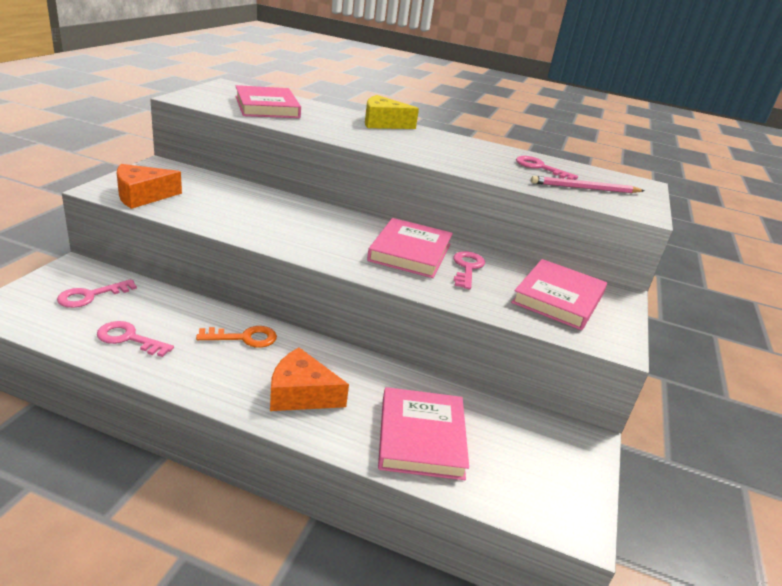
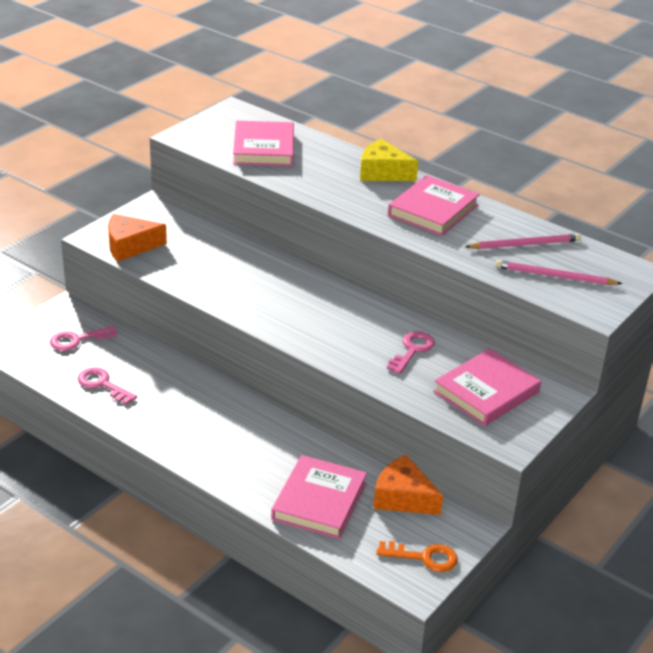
camera: 20 degrees right, 5 degrees up
orange key [196,326,277,348] -> orange key moved to [376,541,458,572]
orange cheese [270,348,349,411] -> orange cheese moved to [373,455,443,515]
pink book [367,218,453,278] -> pink book moved to [388,175,480,236]
pink key [516,156,578,180] -> pink pencil [465,233,581,249]

